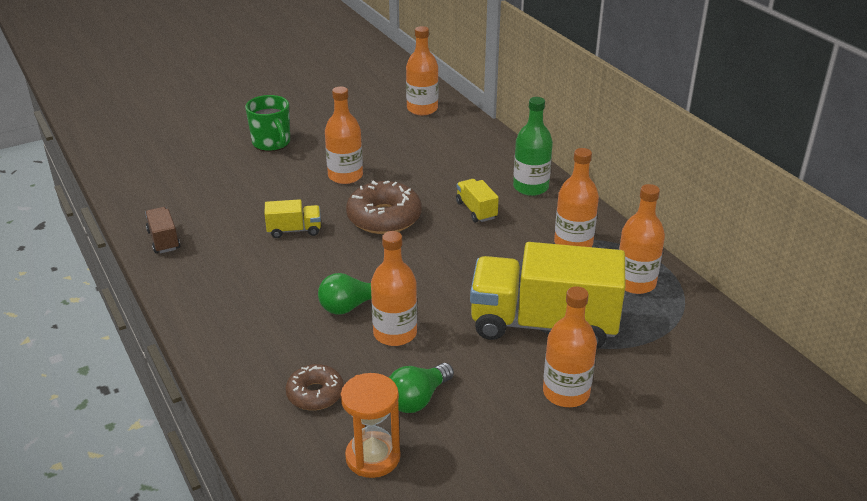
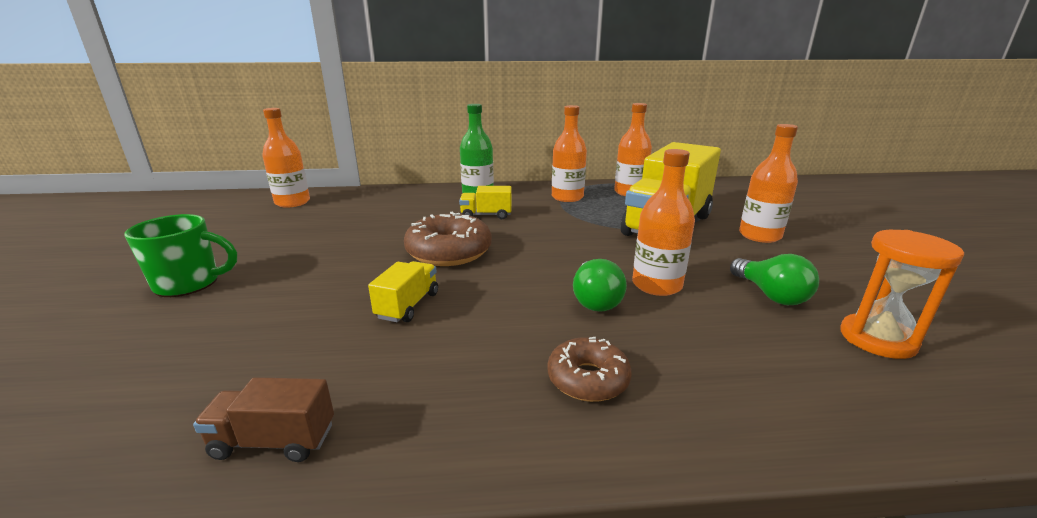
camera: 65 degrees left, 10 degrees down
brown donut [286,364,344,410] -> brown donut moved to [547,337,632,402]
orange bottle [325,87,363,184] -> none

